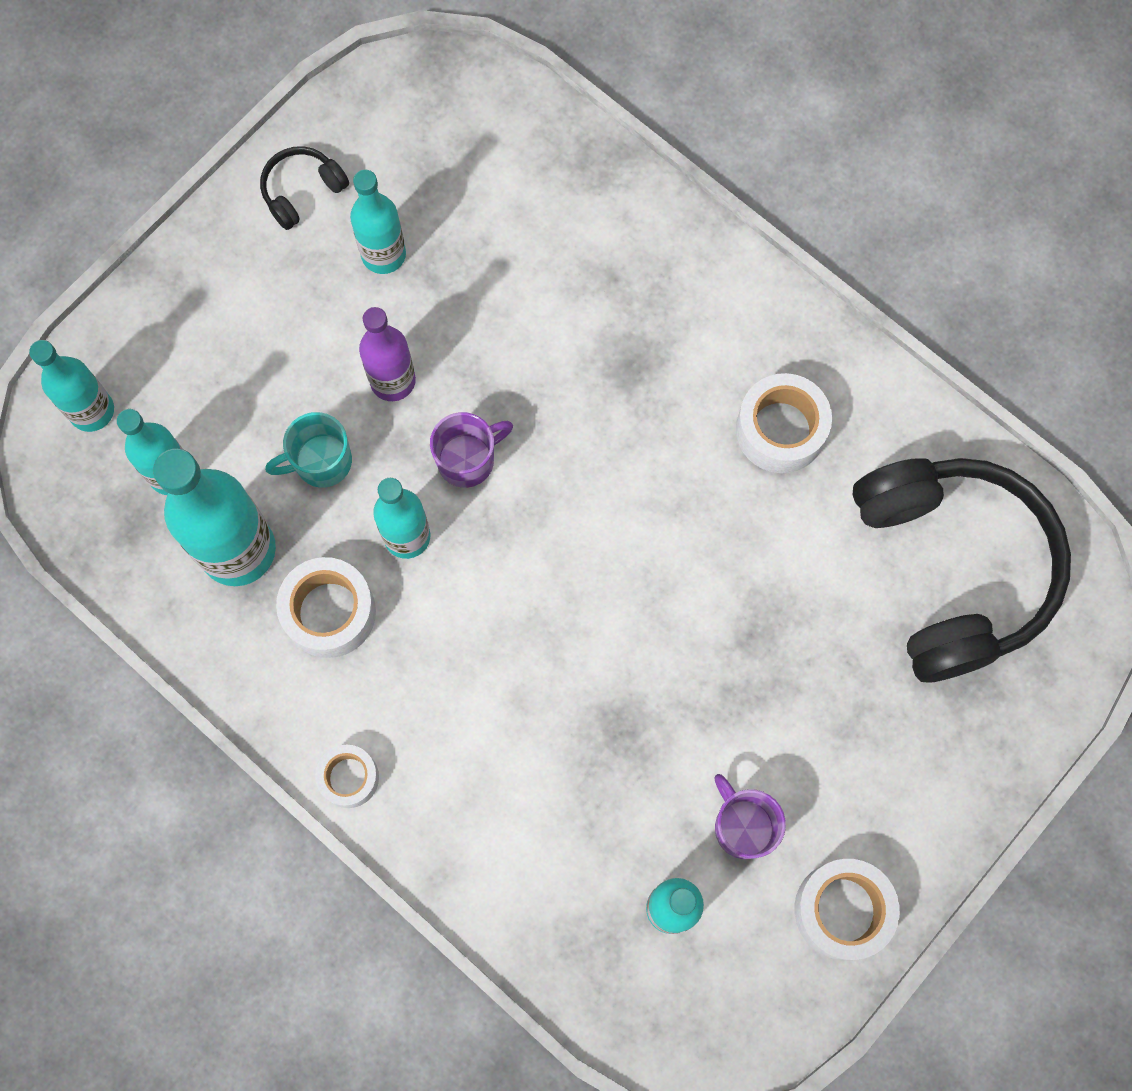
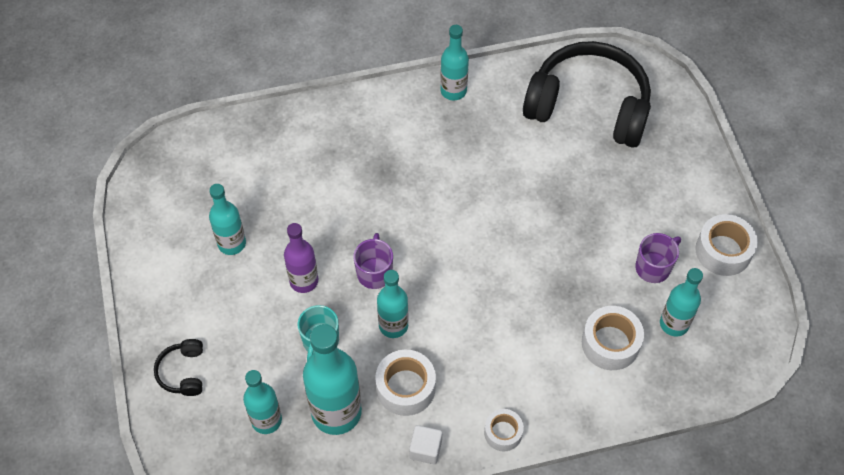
camera: 55 degrees left, 15 degrees down
turquoise bottle [29,340,114,432] -> turquoise bottle moved to [440,25,469,101]
black headphones [260,146,349,230] -> black headphones moved to [154,339,203,396]
purple mug [714,774,786,859] -> purple mug turned 135 degrees clockwise [635,233,681,283]
white tape [736,373,832,473] -> white tape moved to [582,306,644,370]
none -> white cube [409,425,442,465]

